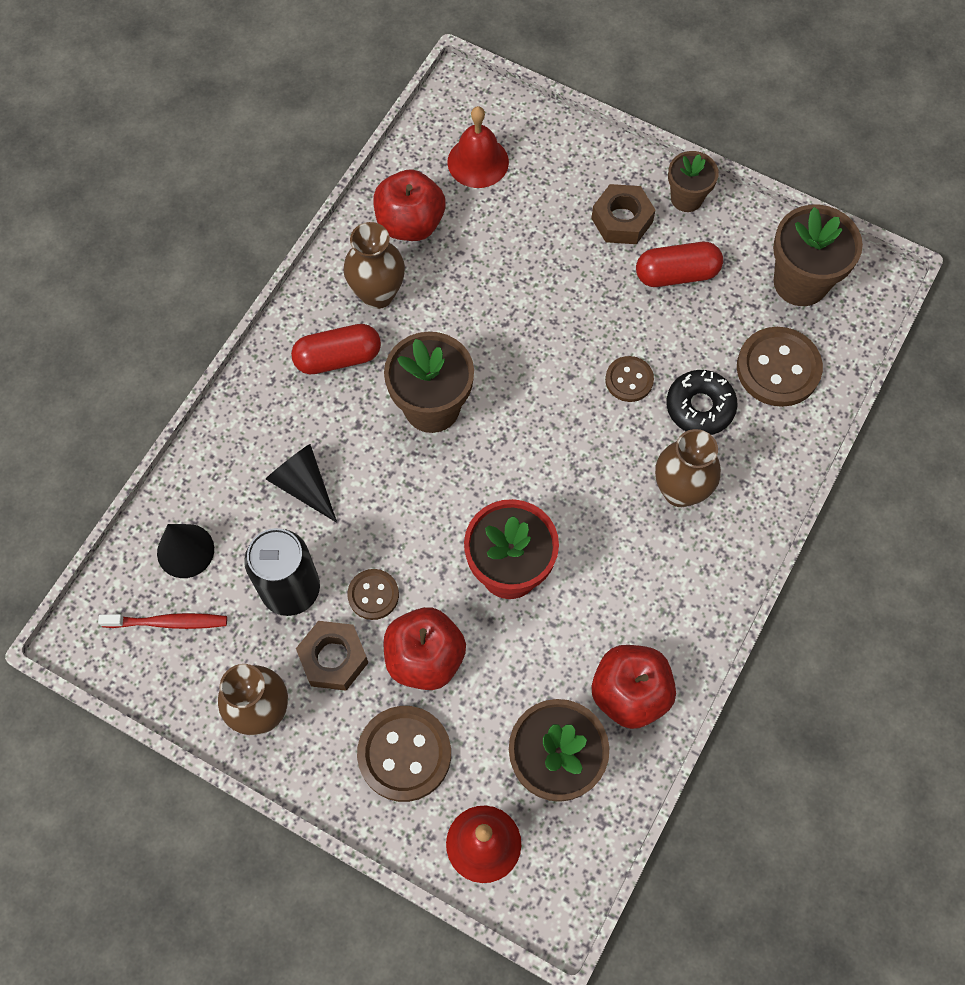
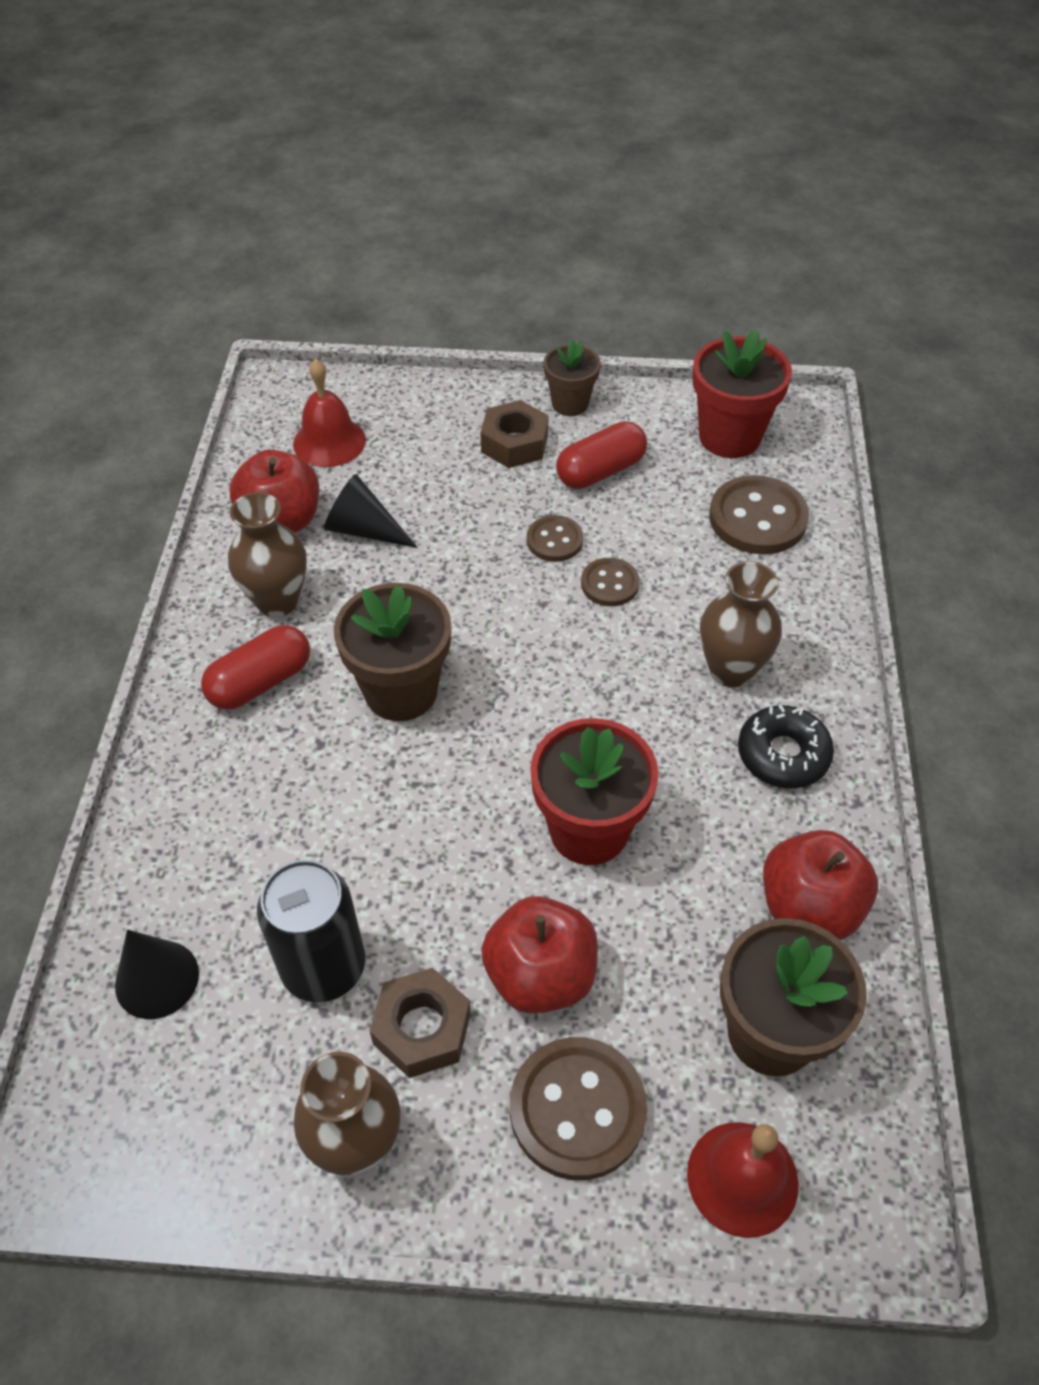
camera: 25 degrees left, 15 degrees down
red toothbrush [98,613,227,629] -> none
black cone [266,444,337,523] -> black cone moved to [324,474,418,548]
brown button [347,569,399,620] -> brown button moved to [527,515,584,562]
black donut [667,370,737,435] -> black donut moved to [738,705,834,789]
brown flower pot [773,205,863,306] -> red flower pot [692,330,792,458]

